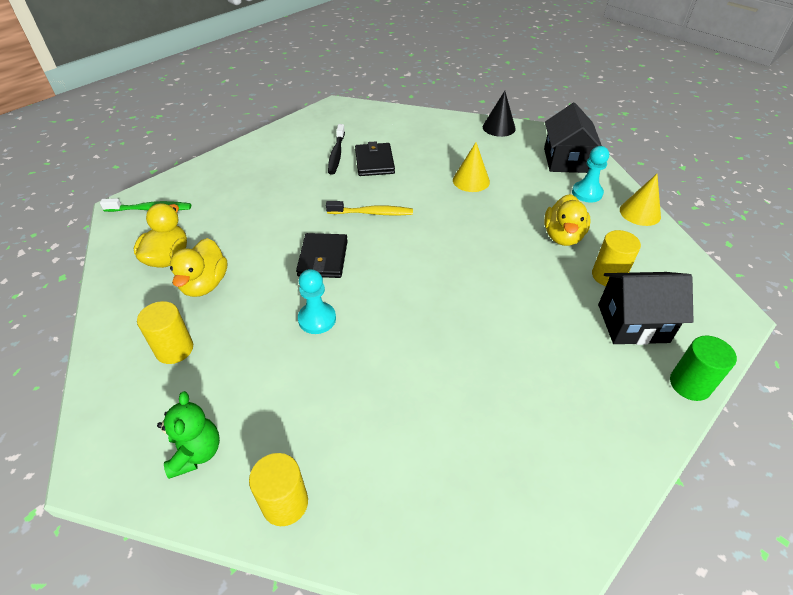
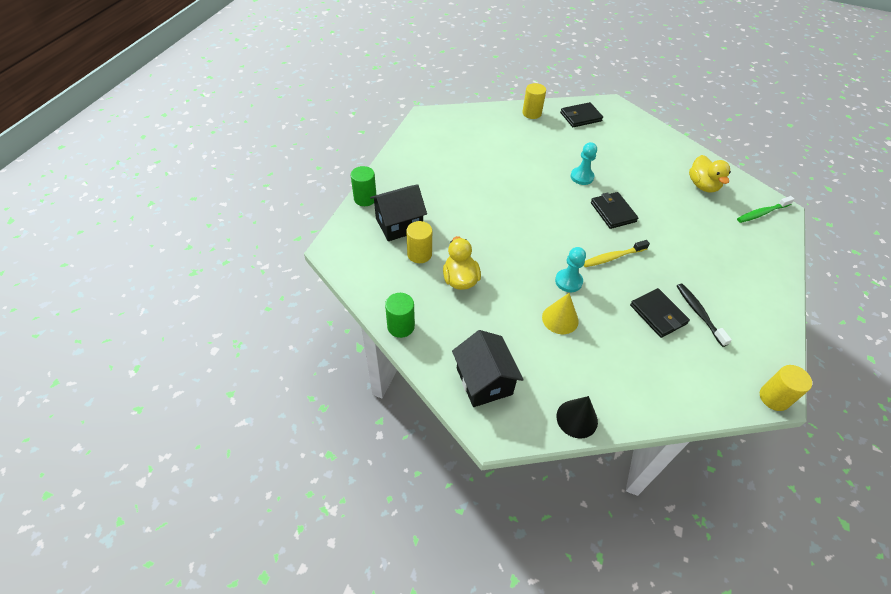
camera: 155 degrees right, 5 degrees up
yellow cylinder [137,301,193,364] -> yellow cylinder moved to [760,365,812,411]
green teddy bear [157,391,220,479] -> black wallet [560,102,603,127]
yellow duck [170,238,227,297] -> none
turquoise pawn [572,146,609,203] -> turquoise pawn moved to [555,247,586,292]
yellow cone [620,174,661,226] -> green cylinder [385,293,415,338]

